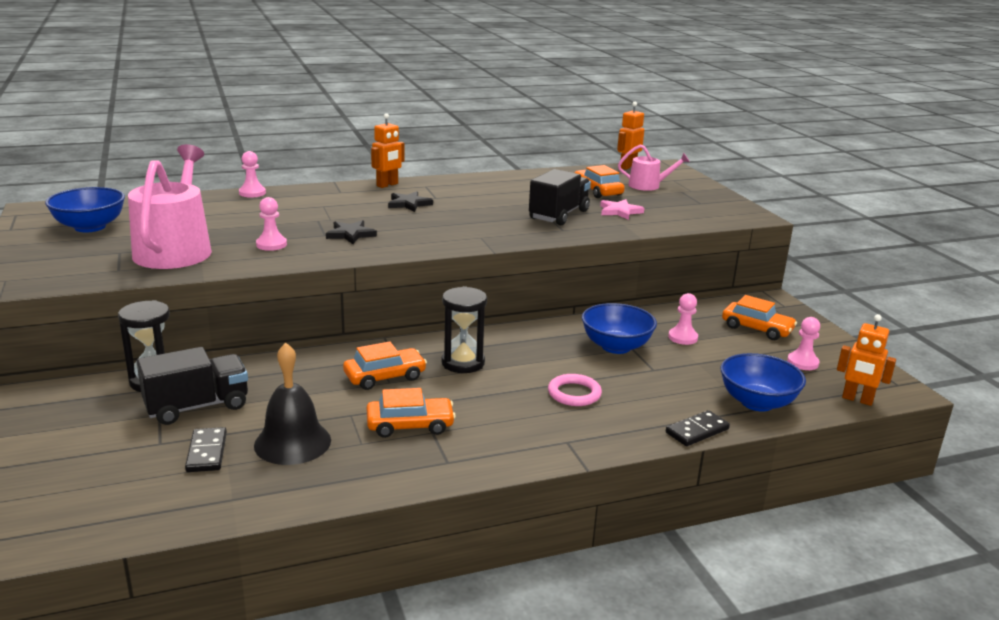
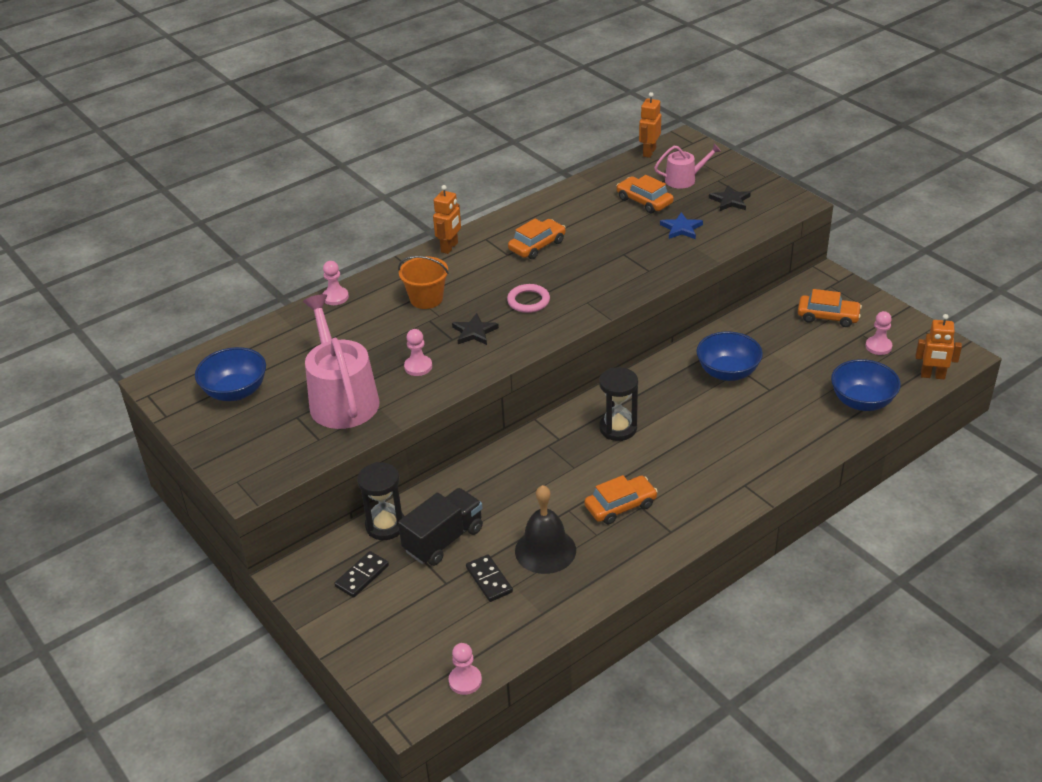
camera: 15 degrees left, 15 degrees up
orange car [343,341,427,390] -> orange car moved to [508,219,566,259]
black star [388,191,433,212] -> black star moved to [709,185,751,211]
black truck [529,169,591,225] -> none
pink ring [548,374,602,406] -> pink ring moved to [507,284,550,313]
pink star [600,199,644,220] -> blue star [660,212,703,239]
black domino [666,410,730,446] -> black domino moved to [334,551,389,598]
pink pawn [668,293,698,345] -> pink pawn moved to [449,643,482,695]
none -> orange bucket [398,256,449,309]

